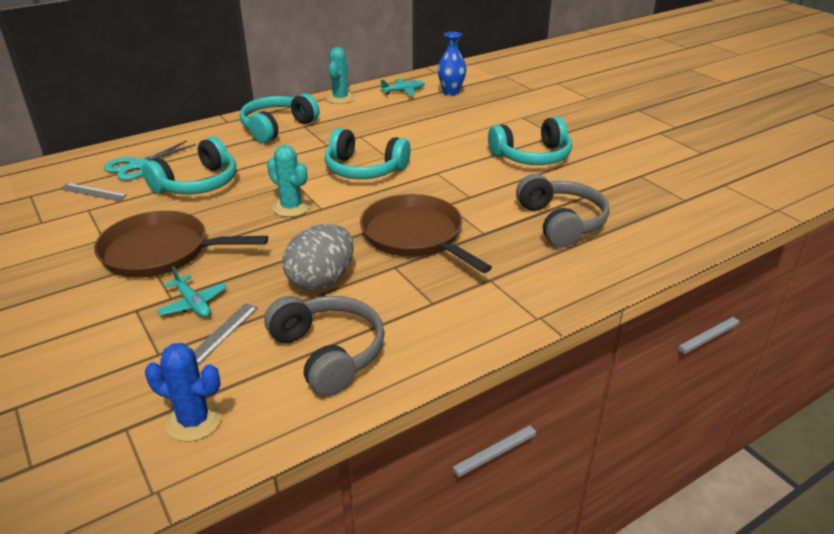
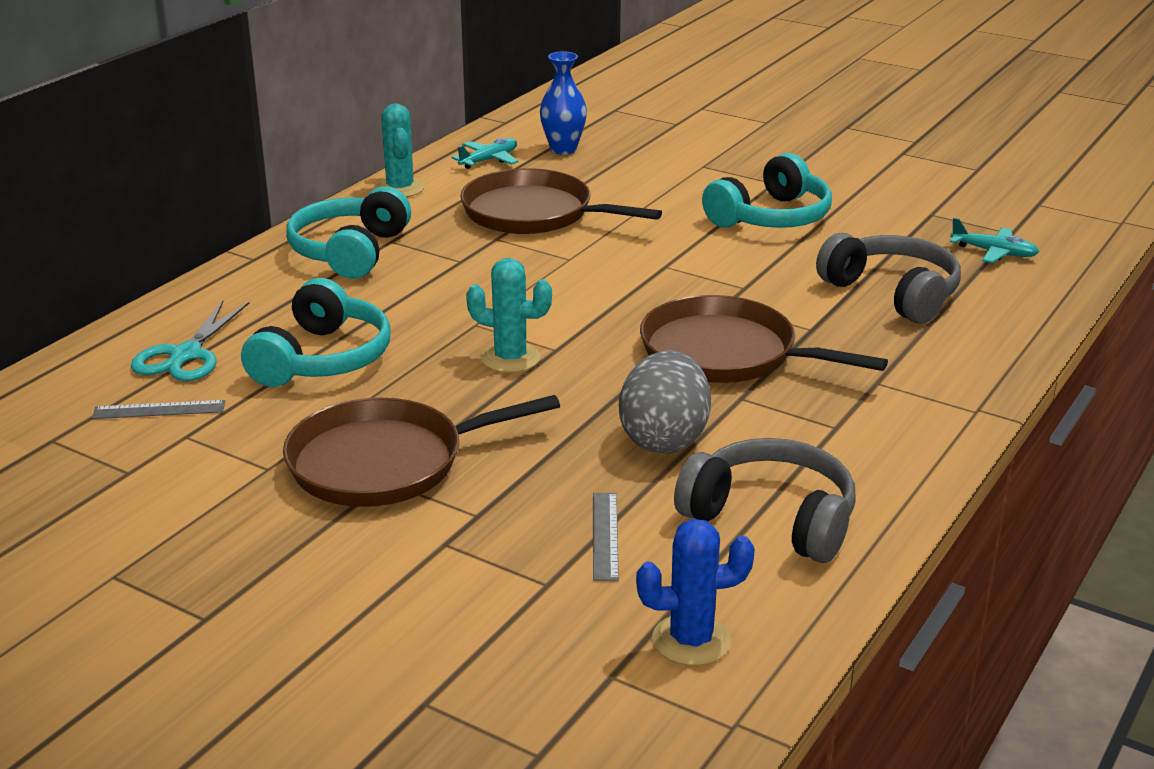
camera: 25 degrees left, 5 degrees down
turquoise plane [157,266,227,317] -> turquoise plane moved to [950,218,1039,263]
turquoise headphones [325,128,411,179] -> none
none -> brown pan [460,168,662,234]

